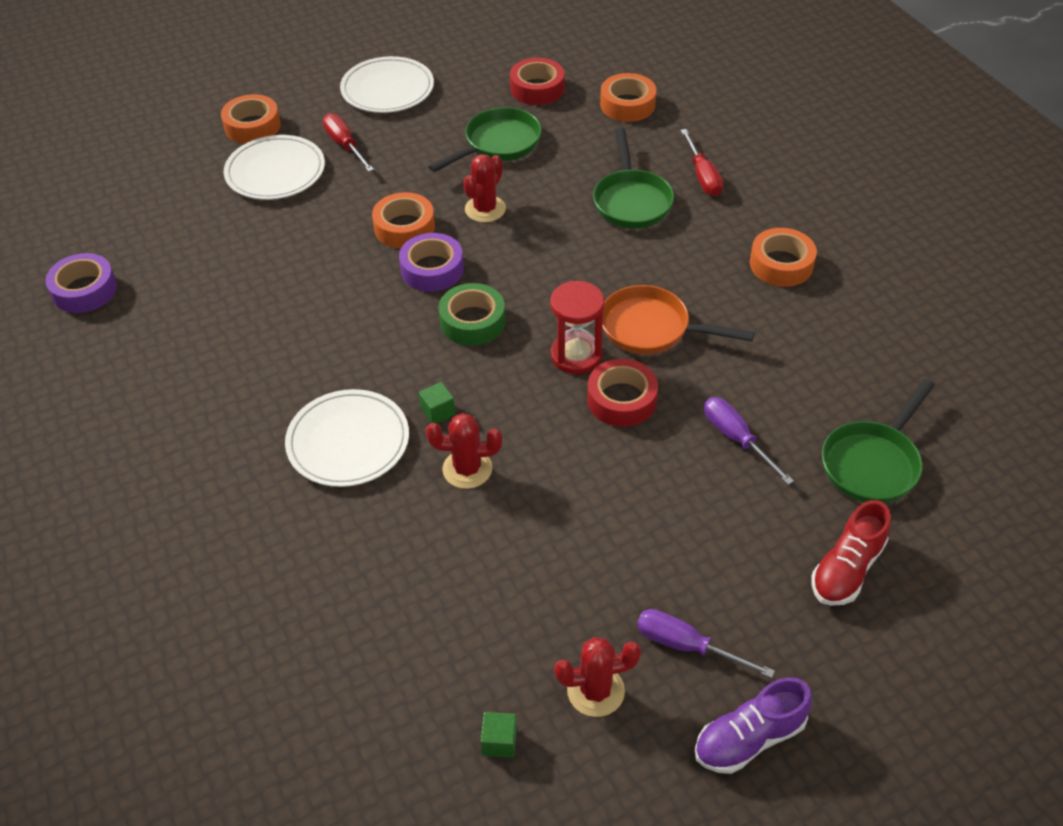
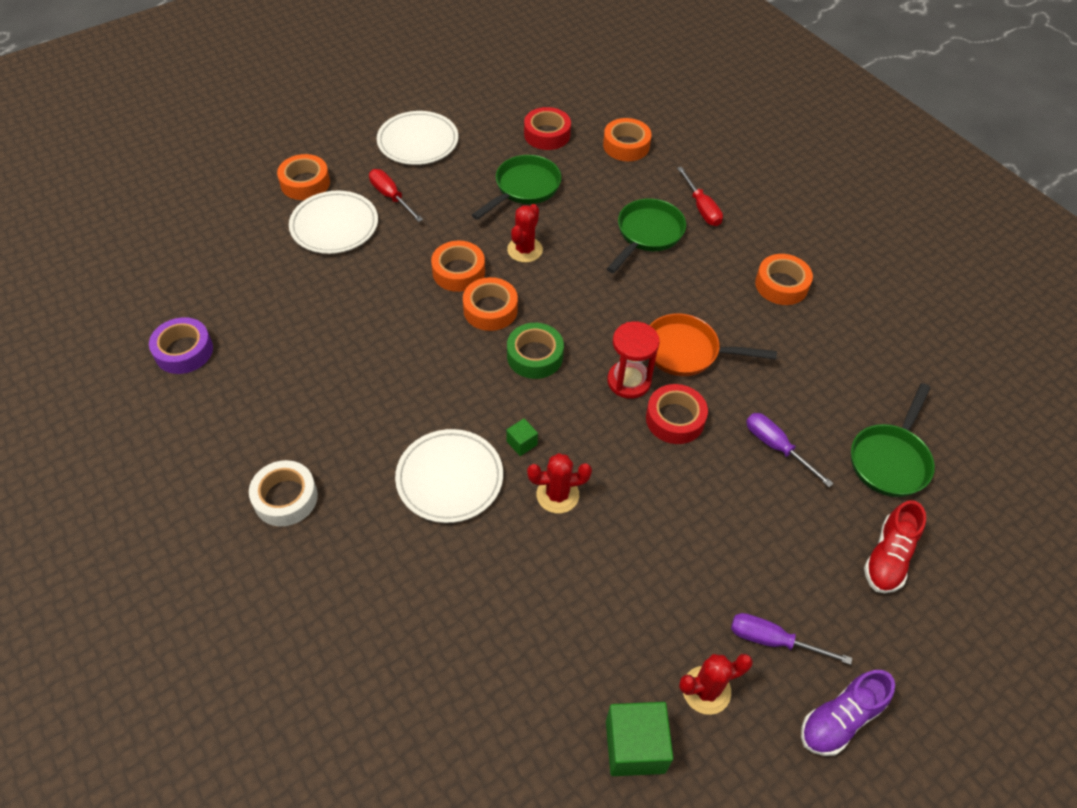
camera: 10 degrees left, 5 degrees up
purple tape [399,233,464,292] -> orange tape [463,277,518,331]
green cube [481,712,517,758] -> green cube [606,702,673,776], size x2.00
green pan [593,128,674,229] -> green pan turned 135 degrees counterclockwise [607,198,686,273]
none -> white tape [249,460,318,526]

